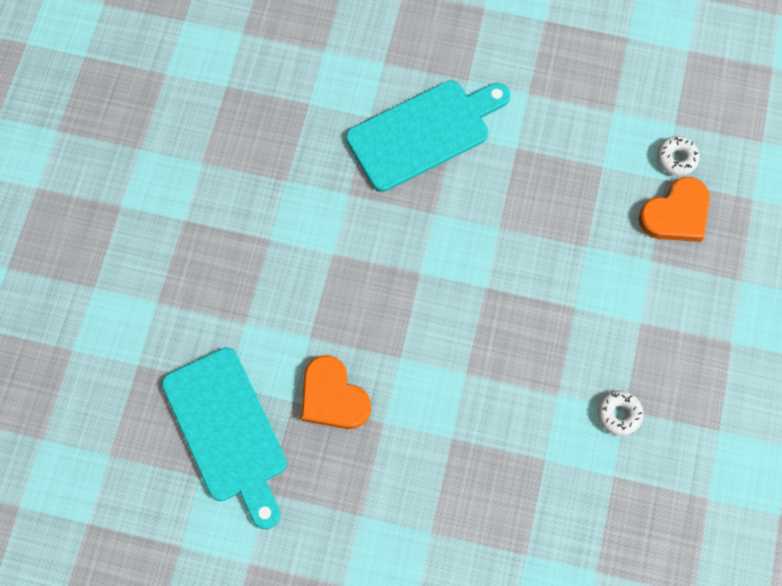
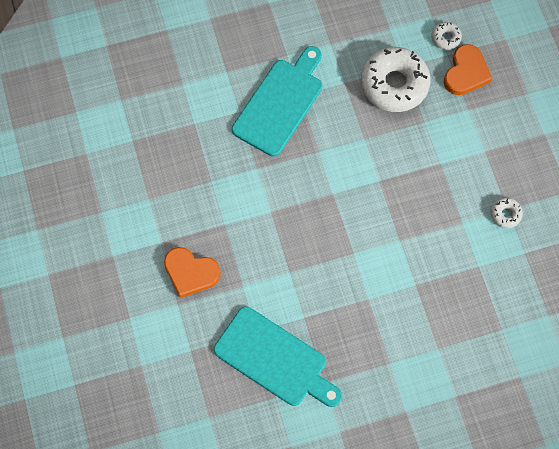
camera: 30 degrees left, 0 degrees up
orange heart [301,355,371,429] -> orange heart moved to [164,247,221,298]
none -> white donut [361,47,431,112]

